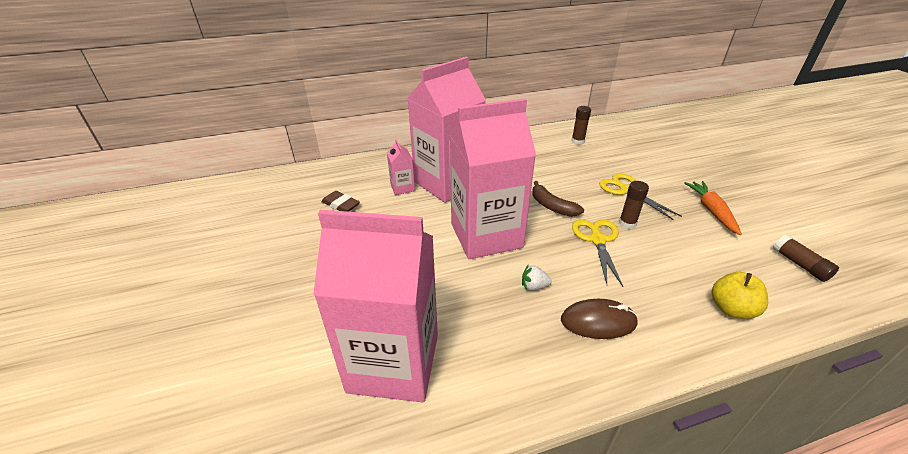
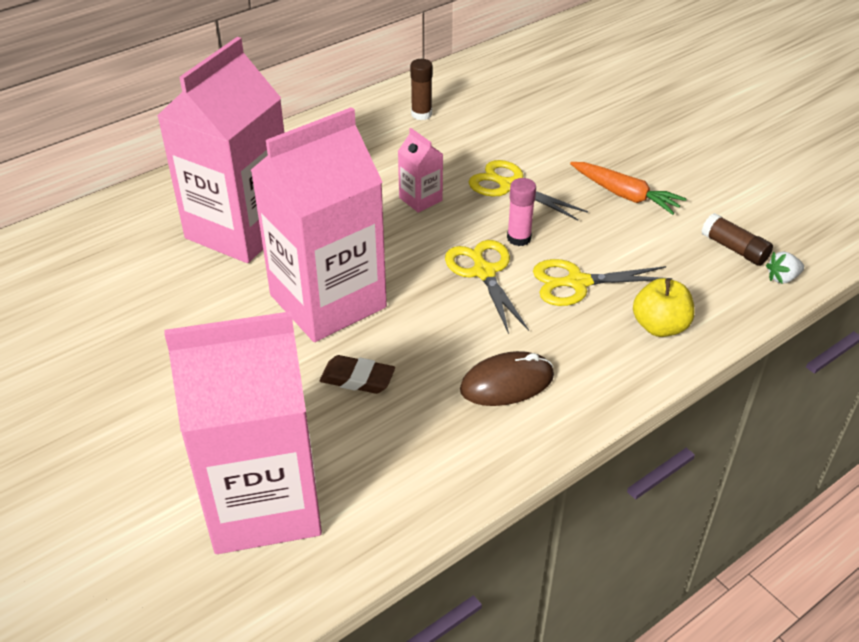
camera: 20 degrees left, 5 degrees up
brown eraser [321,191,360,212] -> brown eraser moved to [320,355,395,394]
pink carton [387,139,415,195] -> pink carton moved to [398,128,443,213]
white strawberry [522,265,552,291] -> white strawberry moved to [766,252,804,284]
brown banana [532,181,584,217] -> none
brown glue stick [619,181,649,229] -> pink glue stick [507,178,536,246]
orange carrot [684,181,742,235] -> orange carrot turned 150 degrees clockwise [570,162,686,215]
none -> yellow scissors [533,259,673,306]

